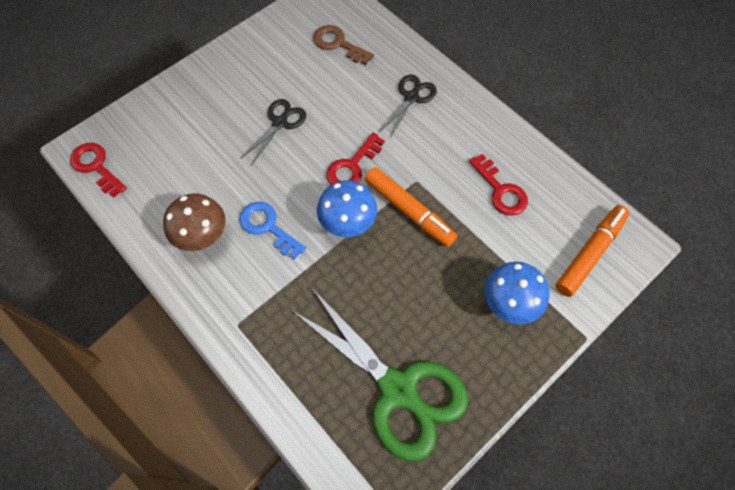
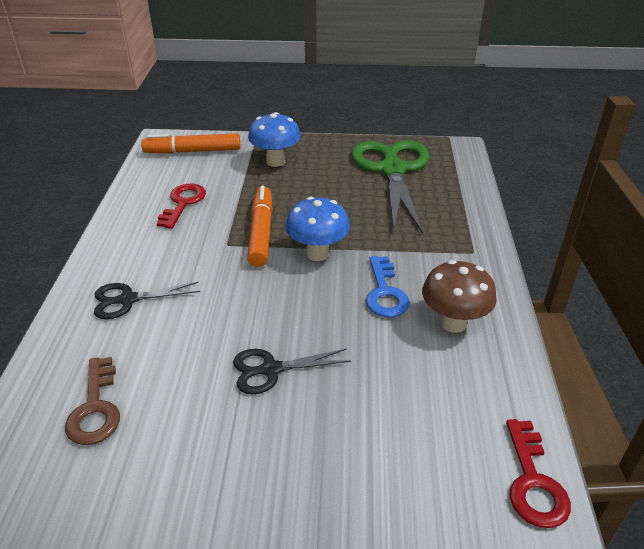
camera: 135 degrees left, 25 degrees down
red key [326,133,385,184] -> none

